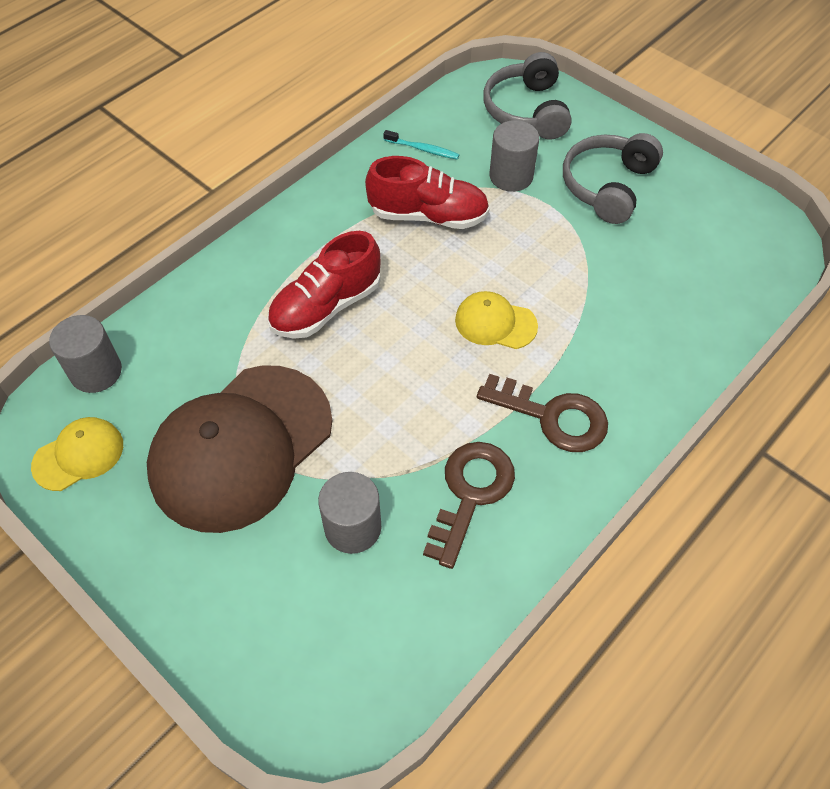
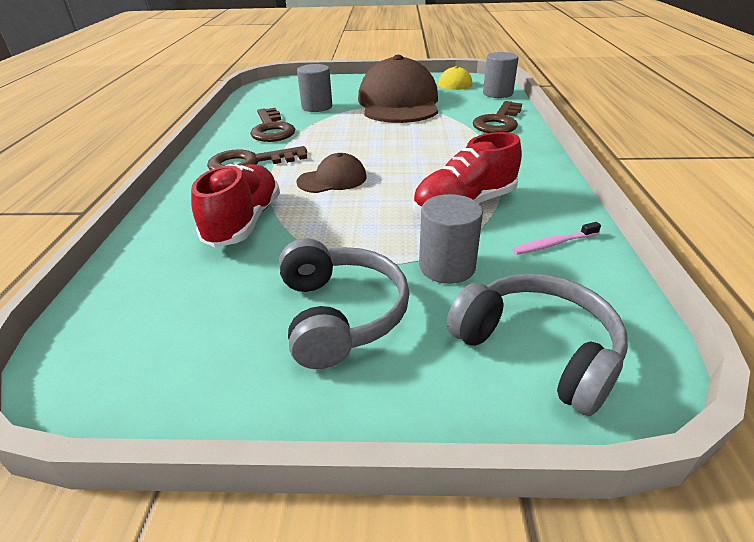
camera: 140 degrees right, 20 degrees down
red shoe [267,231,380,339] -> red shoe moved to [191,164,280,247]
turquoise toothbrush [383,130,459,160] -> pink toothbrush [513,222,601,255]
yellow cap [455,291,538,349] -> brown cap [296,153,366,193]
none -> brown key [473,101,522,133]

